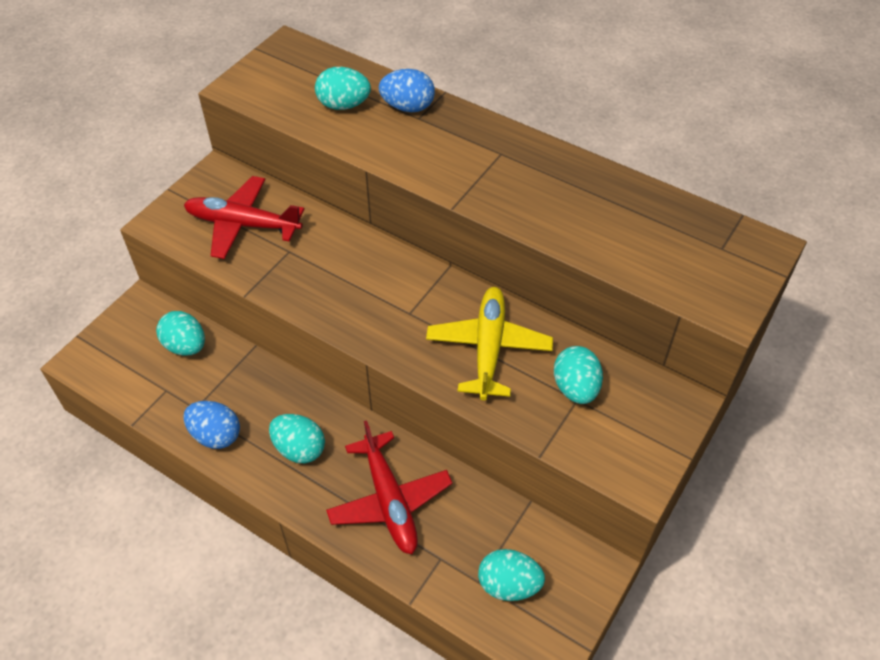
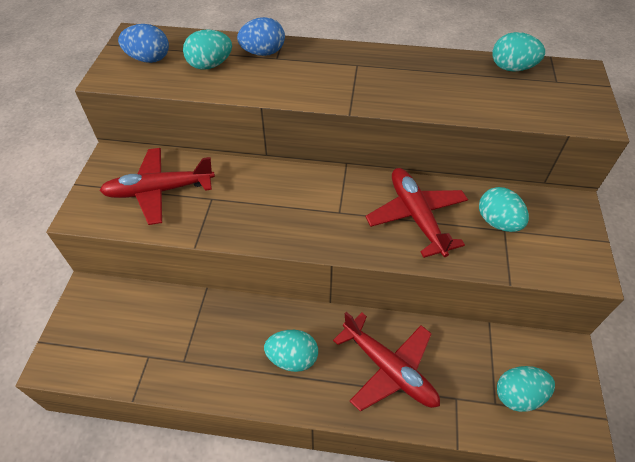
camera: 25 degrees left, 0 degrees up
turquoise egg [156,311,205,356] -> turquoise egg moved to [492,32,545,72]
blue egg [183,401,240,449] -> blue egg moved to [118,24,169,63]
yellow plane [426,287,553,400] -> red plane [365,168,468,258]

